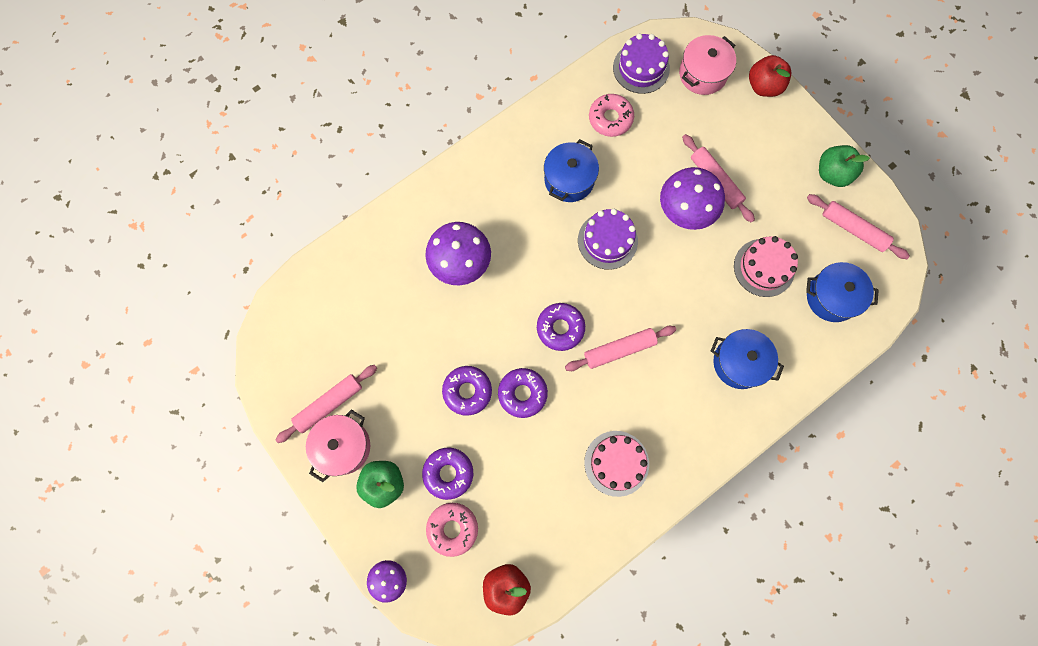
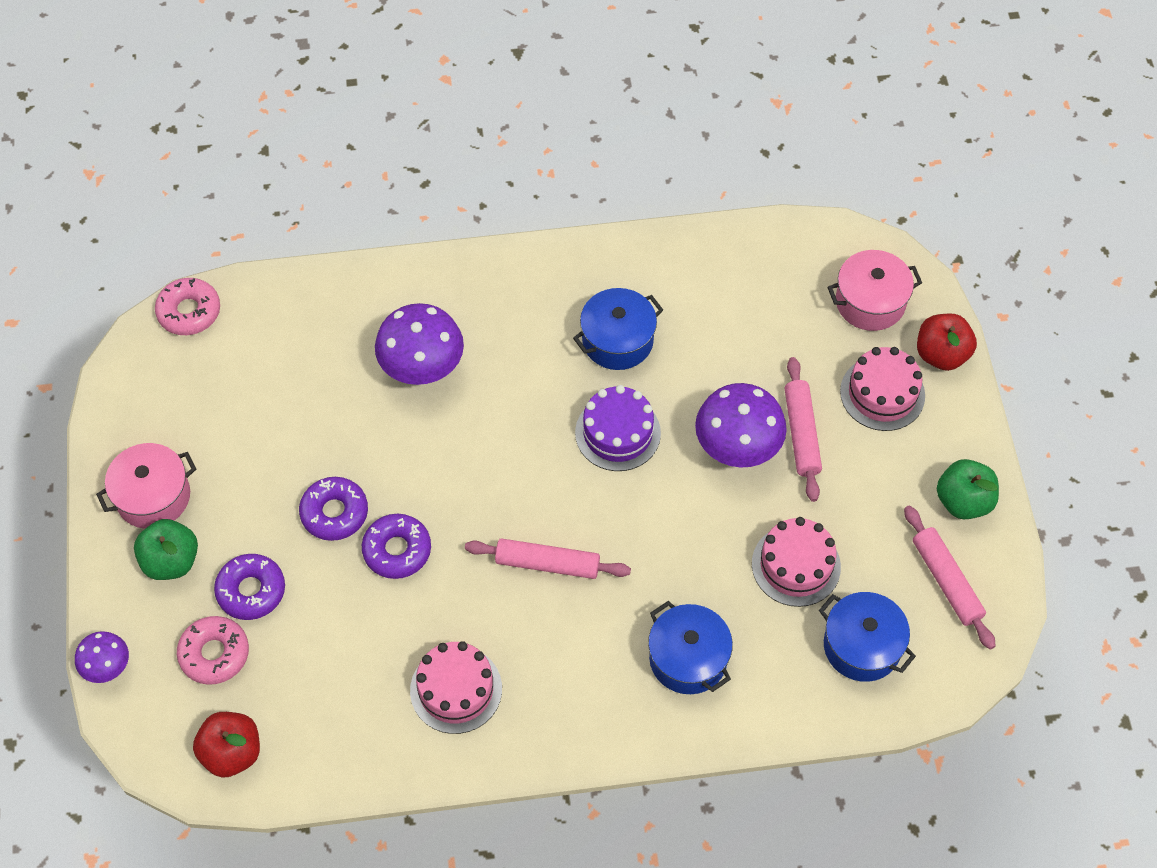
camera: 30 degrees right, 15 degrees down
pink rolling pin [275,365,377,443] -> none
purple donut [537,303,585,351] -> none
pink donut [589,94,634,137] -> pink donut moved to [155,278,220,335]
purple cake [613,33,670,94] -> none
none -> pink cake [840,347,925,431]

